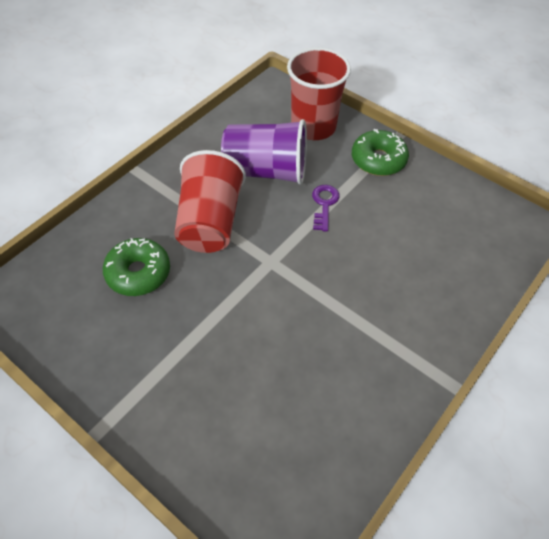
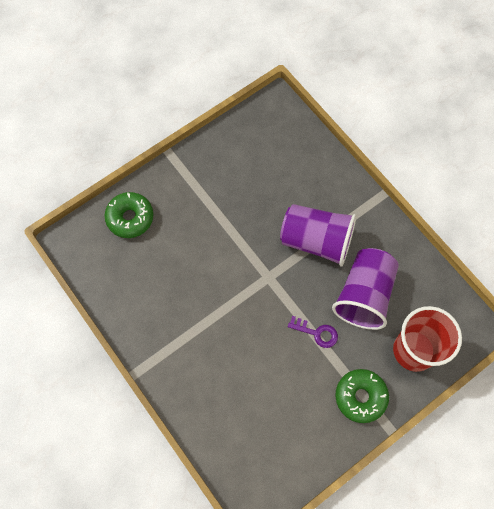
camera: 105 degrees right, 15 degrees up
green donut [103,238,170,296] -> green donut moved to [105,192,154,238]
red cup [174,150,246,253] -> purple cup [280,204,357,267]

